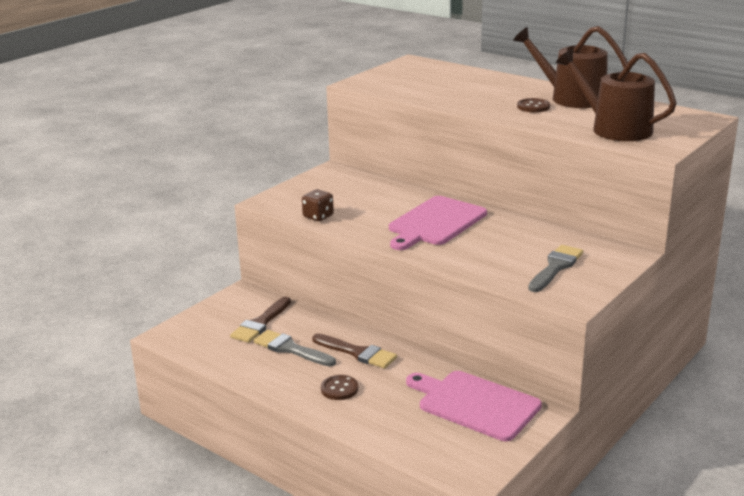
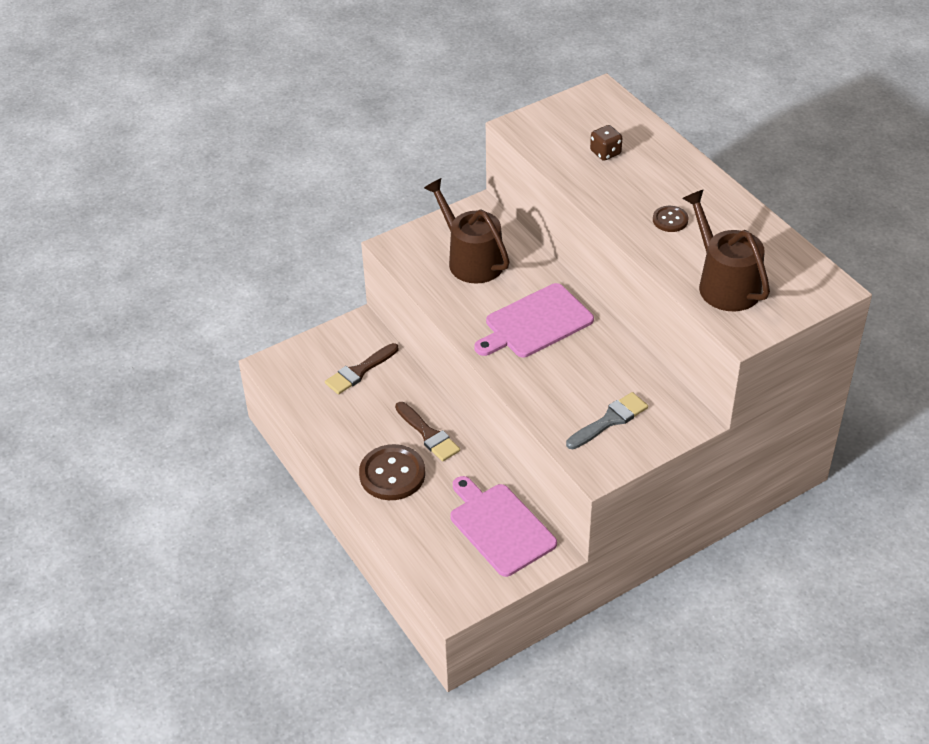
camera: 20 degrees right, 20 degrees up
grey brush [254,330,336,366] -> none
brown dice [302,189,334,221] -> brown dice moved to [590,125,622,161]
brown button [321,375,358,400] -> brown button [359,444,425,500], size x1.89
brown watering can [513,26,630,108] -> brown watering can moved to [424,178,510,284]

